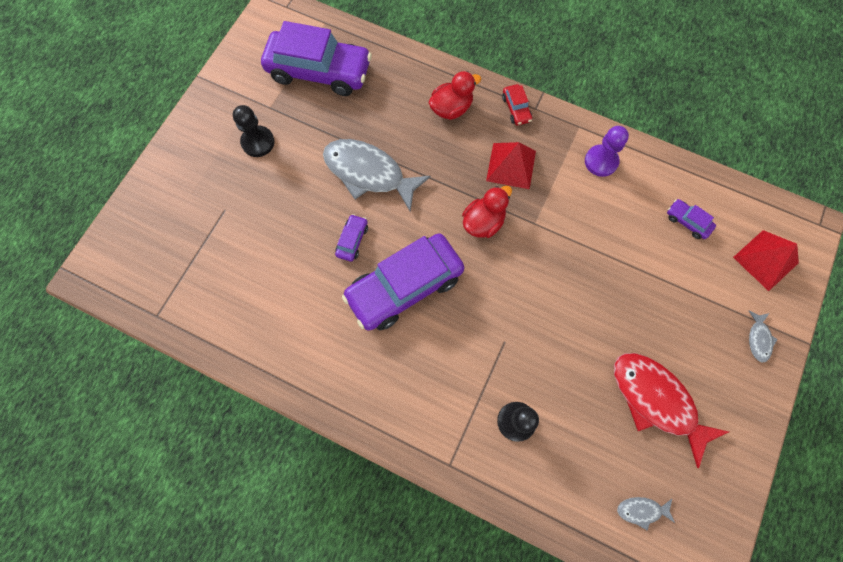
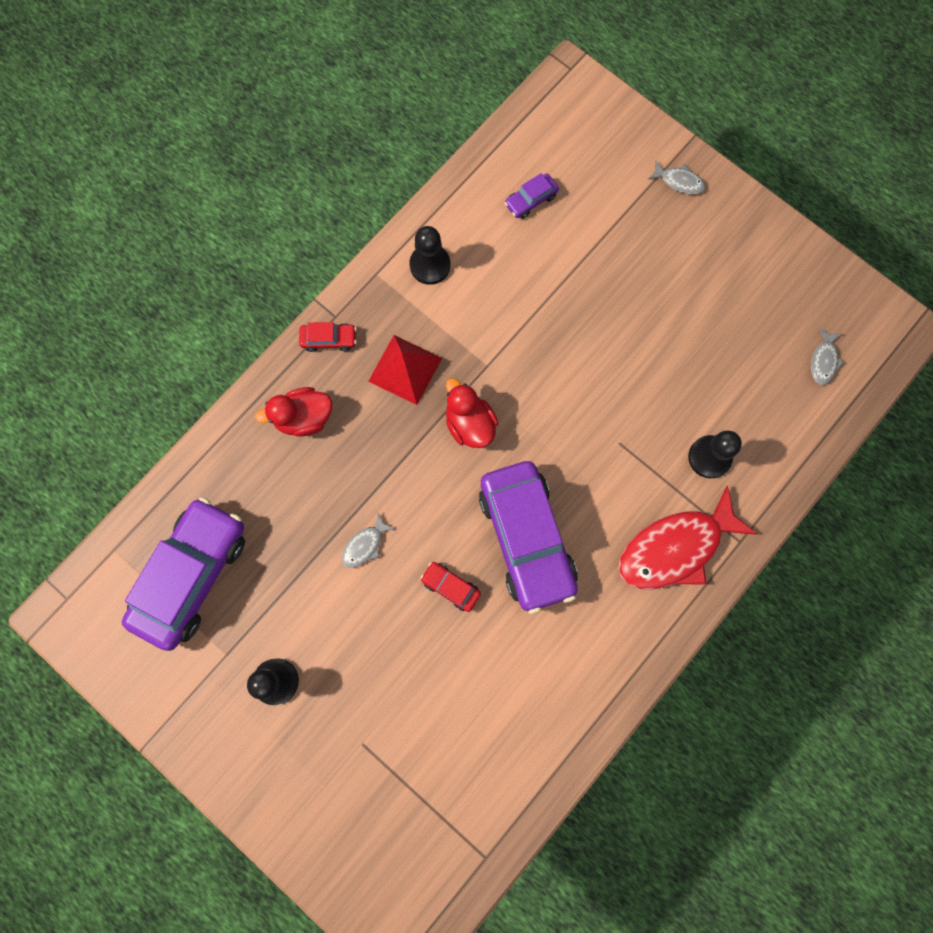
camera: 75 degrees left, 5 degrees up
grey fish [323,139,431,212] -> grey fish [342,513,396,568], size x0.44
purple car [335,214,368,262] -> red car [420,562,481,612]
red duck [428,71,481,120] -> red duck turned 90 degrees counterclockwise [255,387,332,436]
purple pawn [585,126,629,177] -> black pawn [410,226,451,285]
red fish [614,353,729,468] -> red fish moved to [618,486,757,589]
red pyramid [733,230,799,291] -> none

